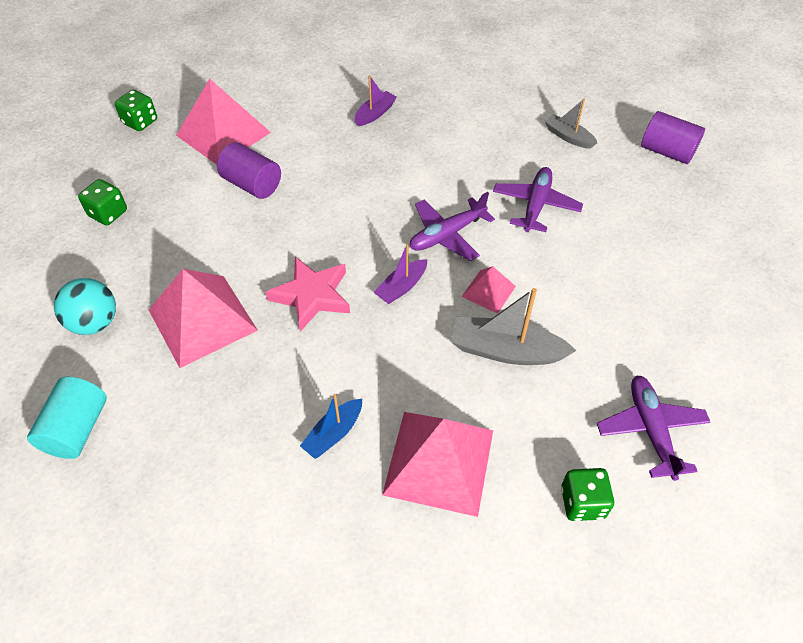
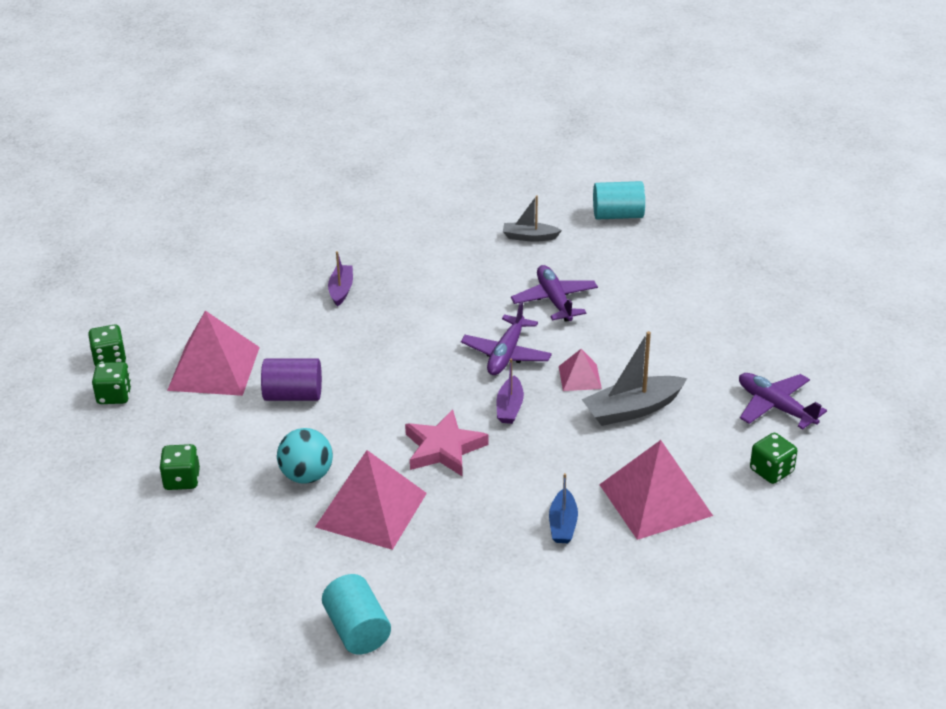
camera: 35 degrees left, 15 degrees down
turquoise ball [54,278,116,335] -> turquoise ball moved to [277,428,333,484]
purple cylinder [641,111,705,164] -> turquoise cylinder [593,181,645,220]
none -> green dice [88,325,126,366]

